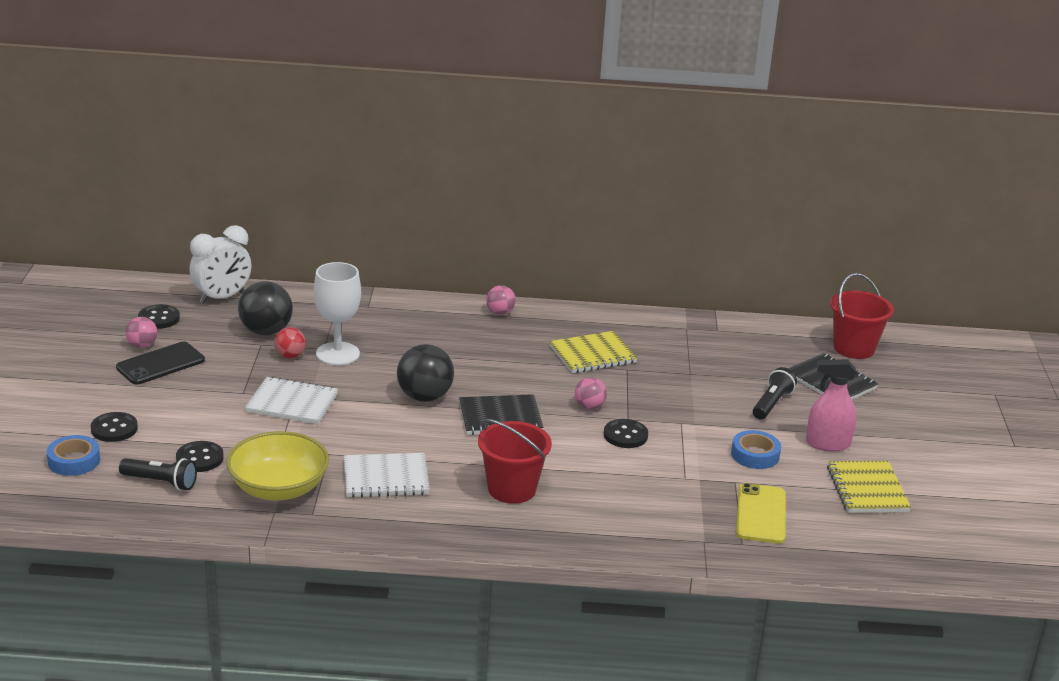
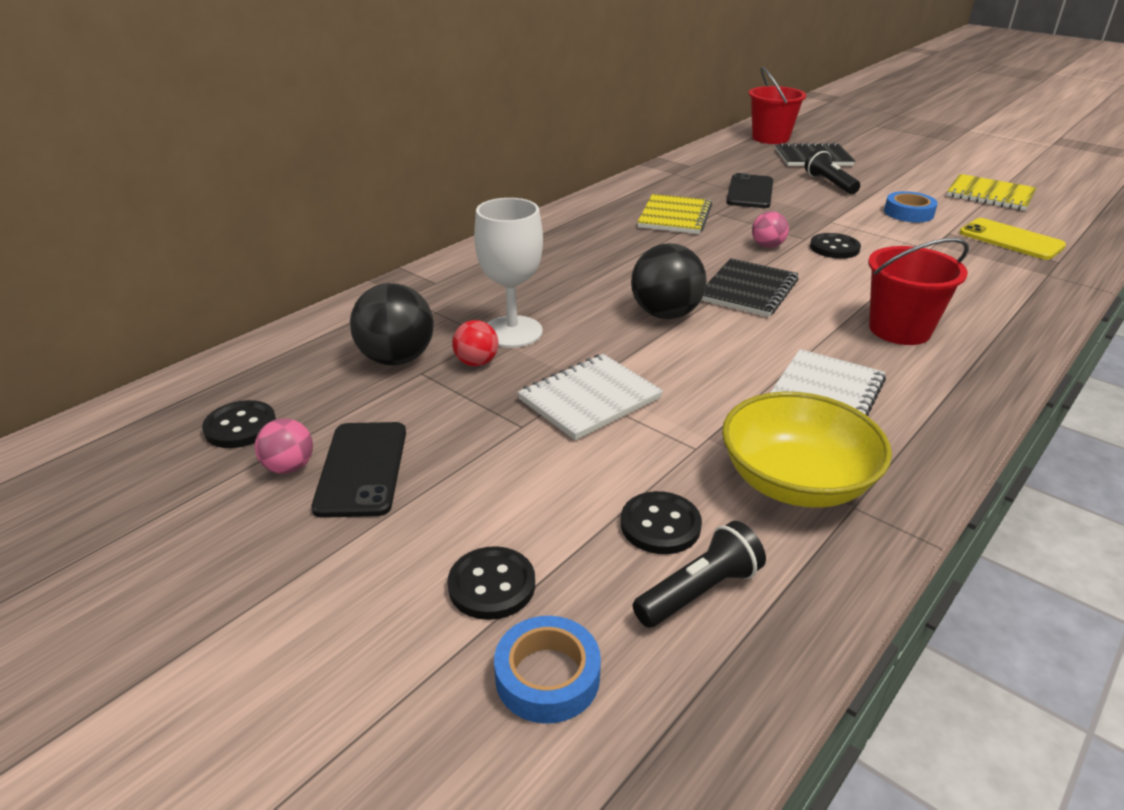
camera: 50 degrees left, 5 degrees up
white clock [190,225,252,304] -> none
pink ball [486,285,516,315] -> none
pink spray bottle [806,359,857,451] -> none
none -> black phone [726,173,773,208]

